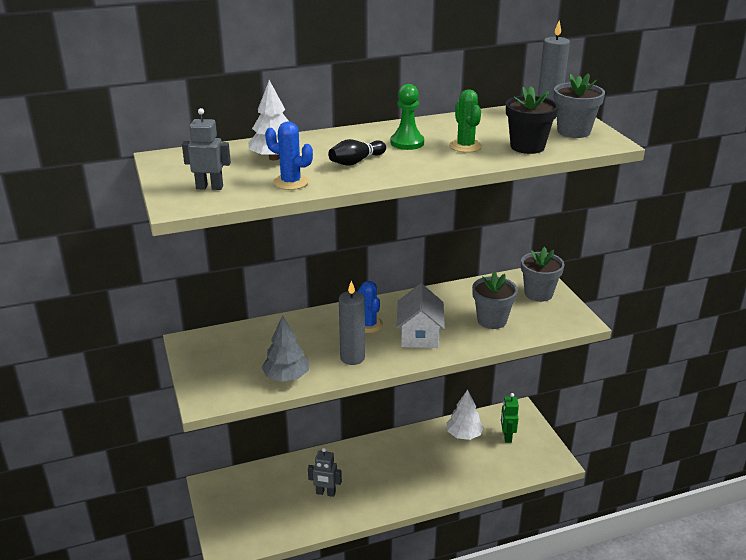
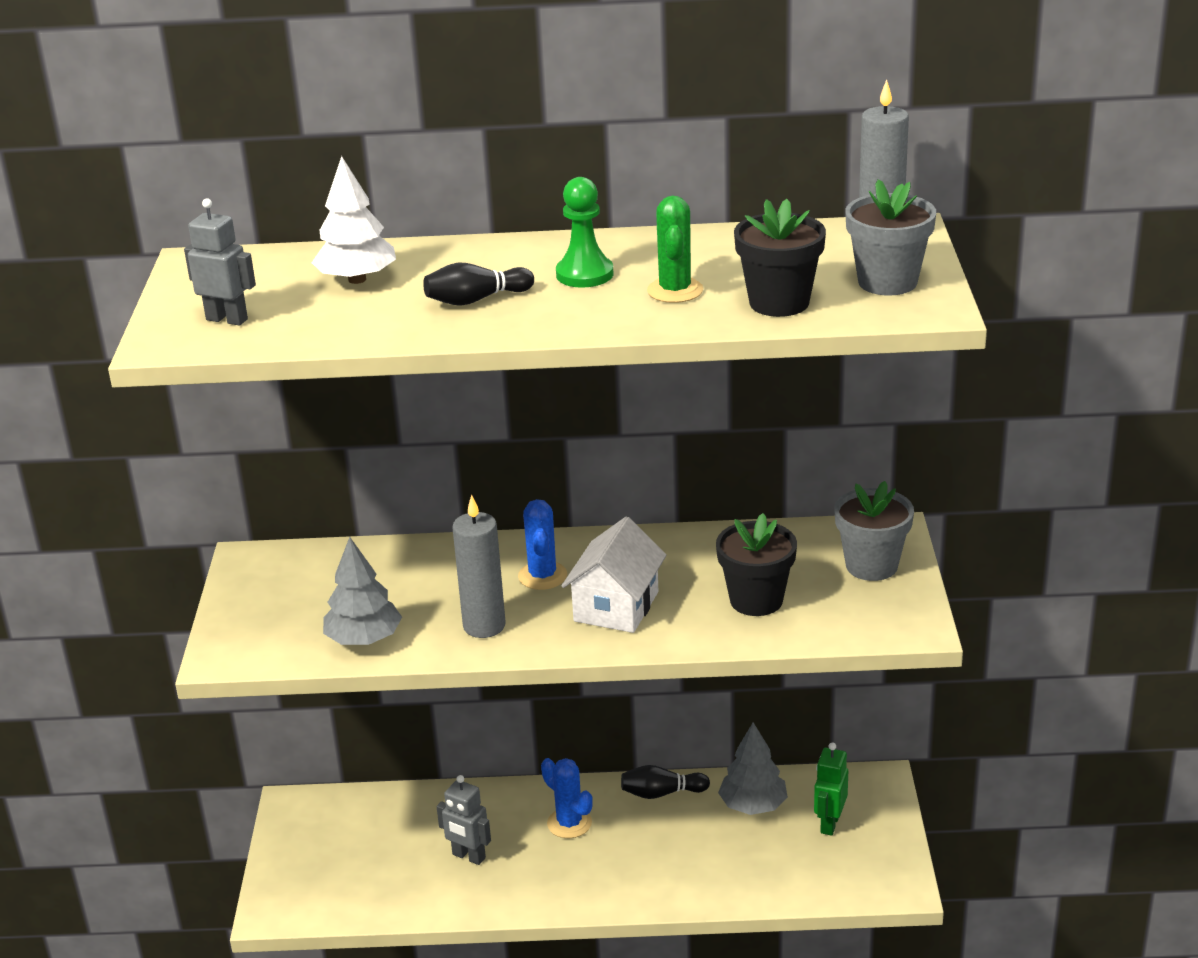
camera: 20 degrees right, 0 degrees up
blue cactus [265,121,313,190] -> blue cactus moved to [541,758,593,838]
white tree [446,390,484,440] -> grey tree [718,722,788,815]
grey flower pot [472,271,518,329] -> black flower pot [716,513,797,616]
none -> black bowling pin [621,765,710,799]

